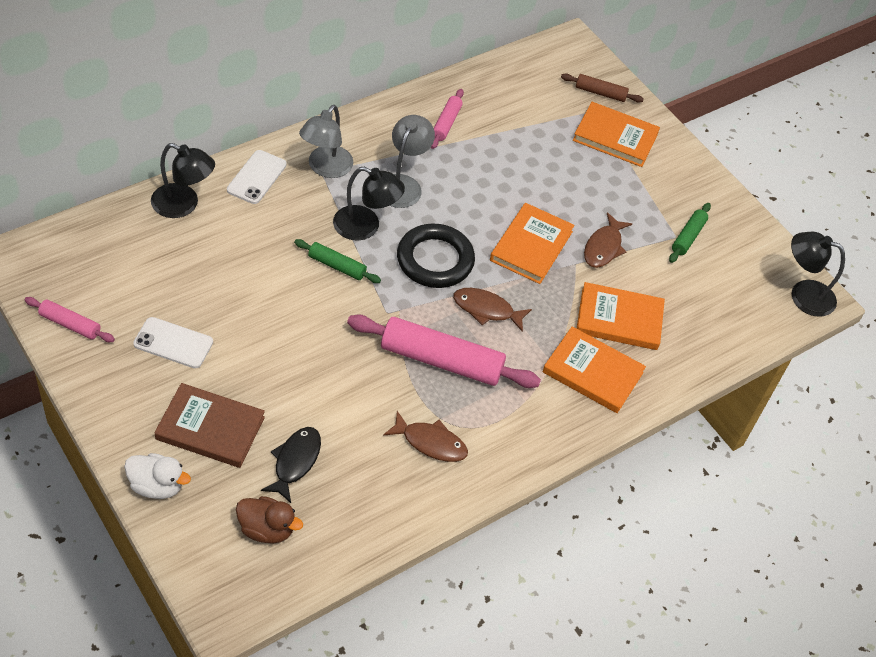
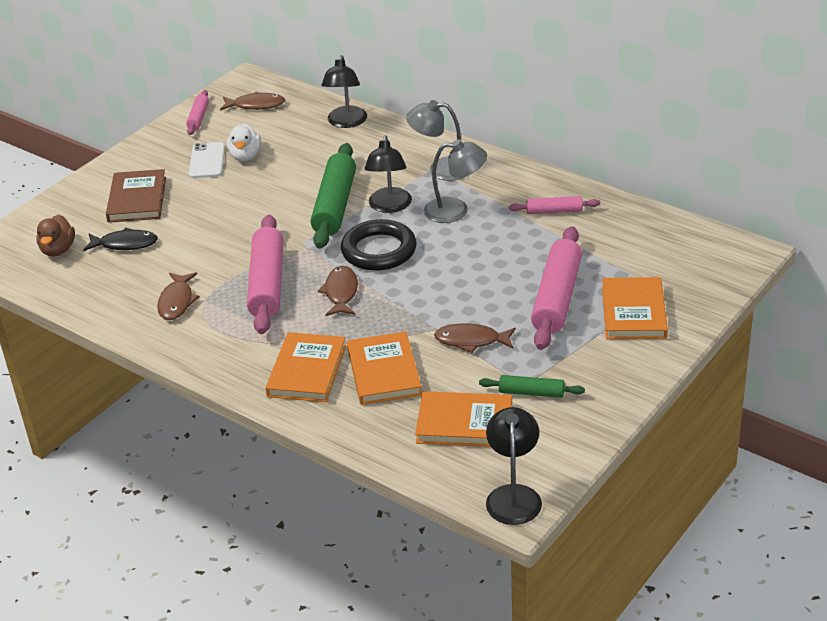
camera: 80 degrees right, 15 degrees down
white duck [124,453,191,499] -> white duck moved to [227,123,261,161]
white phone [227,150,287,204] -> none
green rolling pin [294,239,381,283] -> green rolling pin [311,143,356,249], size x1.98
orange book [490,203,574,284] -> orange book moved to [415,391,512,447]
brown rolling pin [561,73,644,103] -> none
none -> brown fish [220,92,285,111]
none -> pink rolling pin [531,226,582,350]

